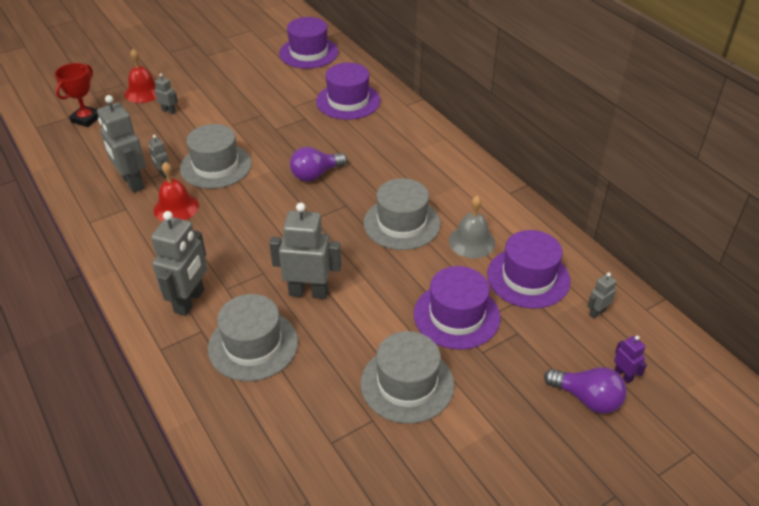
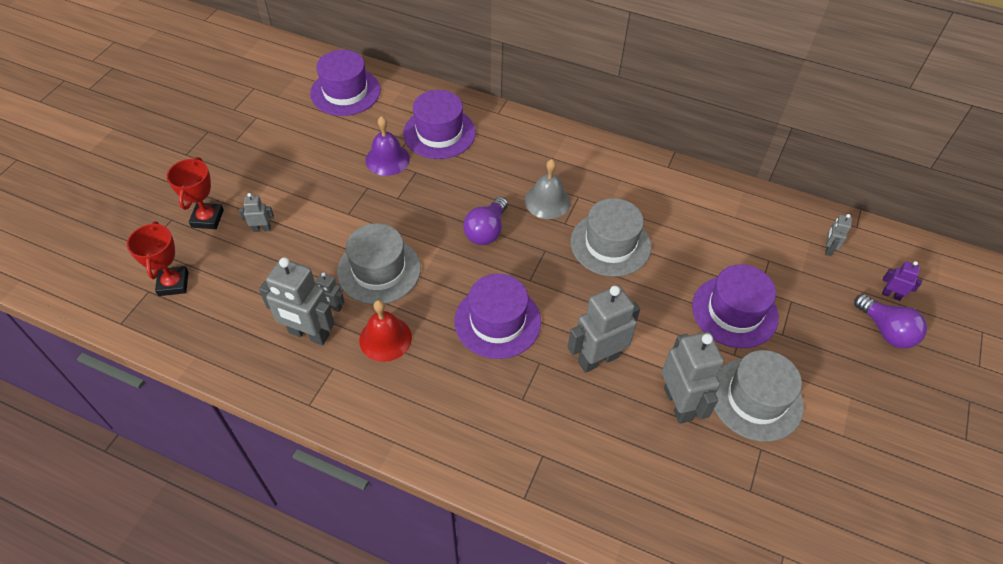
camera: 35 degrees left, 10 degrees up
red bell [124,49,157,103] -> red trophy [167,157,224,229]
grey robot [151,211,207,316] -> grey robot moved to [662,332,724,424]
grey hat [208,294,298,381] -> none
grey bell [449,195,495,258] -> grey bell moved to [525,159,571,219]
purple hat [487,230,571,309] -> purple hat moved to [454,274,541,359]
purple light bulb [544,367,627,414] -> purple light bulb turned 60 degrees clockwise [854,294,927,348]
none -> purple bell [365,116,410,176]

